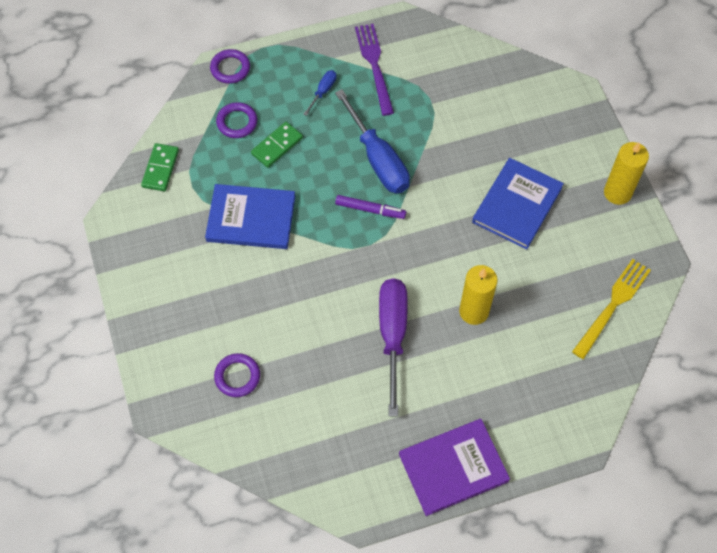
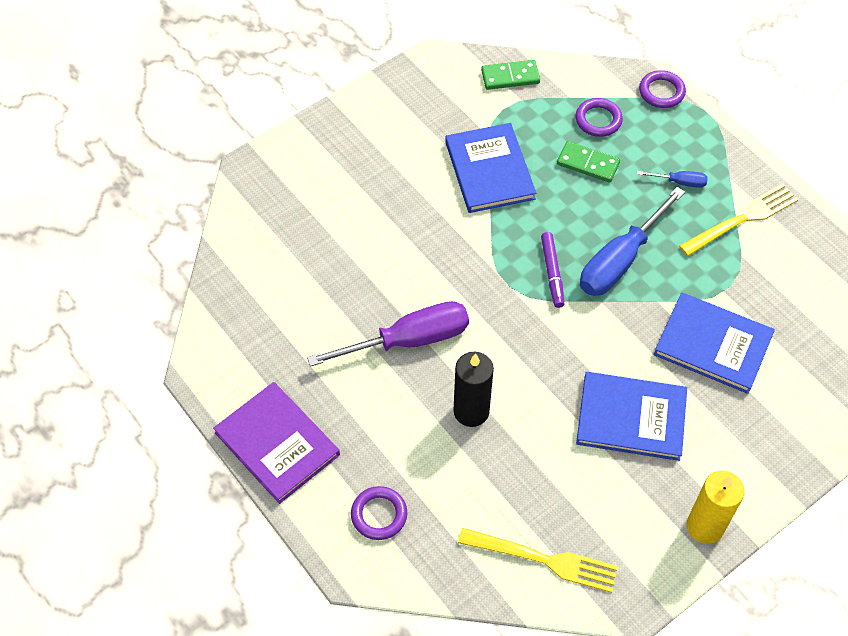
camera: 70 degrees right, 5 degrees down
purple ring [214,353,260,397] -> purple ring moved to [351,486,407,540]
purple fork [355,24,394,116] -> yellow fork [679,184,798,256]
yellow candle [459,265,498,325] -> black candle [454,351,494,427]
none -> blue book [654,293,775,394]

